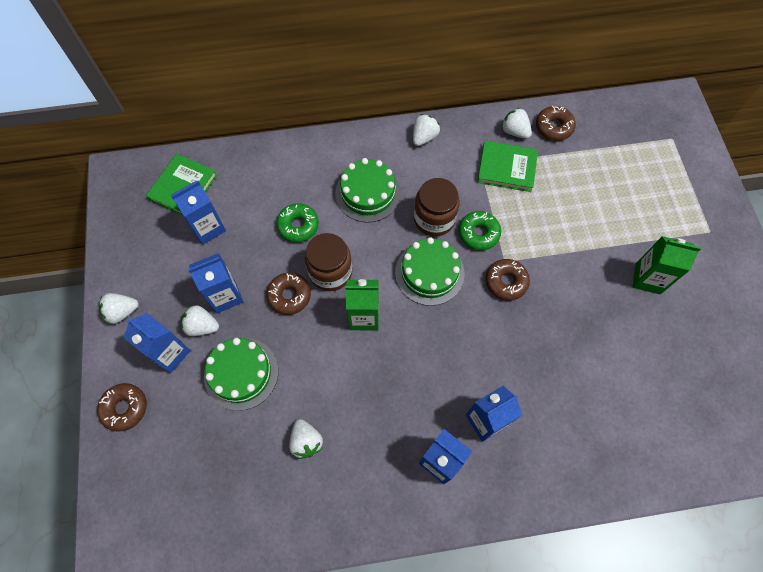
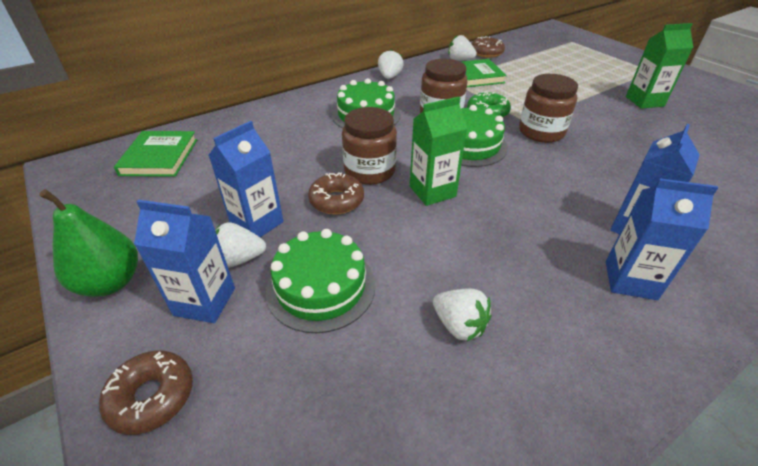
camera: 25 degrees left, 25 degrees down
white strawberry [99,293,139,324] -> green pear [39,189,138,297]
blue carton [171,181,226,245] -> none
green donut [276,203,319,242] -> none
brown donut [486,259,530,301] -> brown jar [519,74,578,143]

